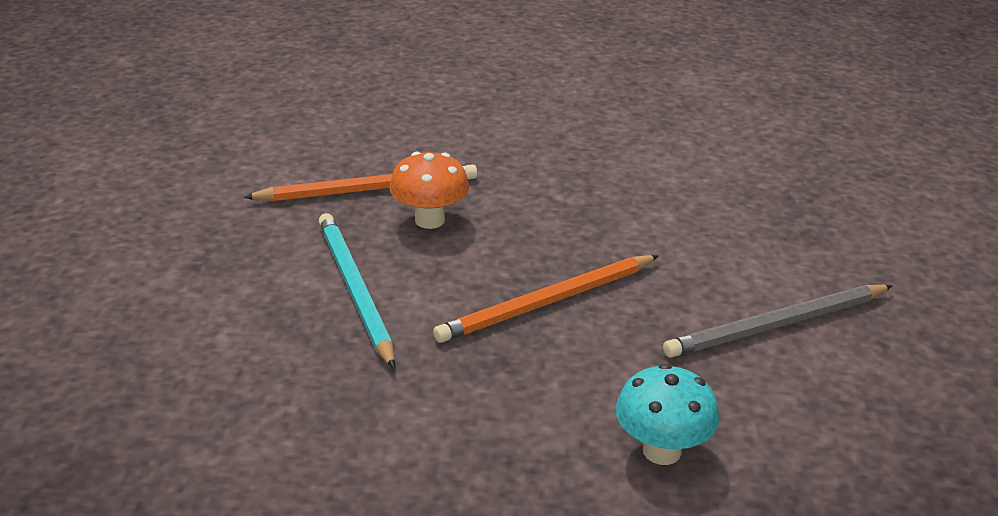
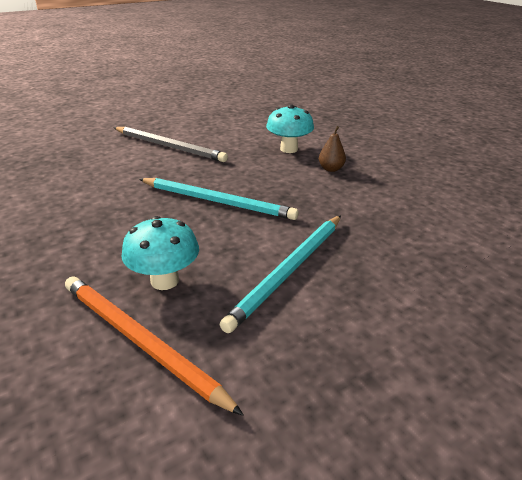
camera: 125 degrees left, 0 degrees up
orange mushroom [389,152,469,229] -> turquoise mushroom [121,216,199,290]
orange pencil [433,255,659,343] -> turquoise pencil [139,178,299,220]
none -> brown pear [319,126,346,172]

